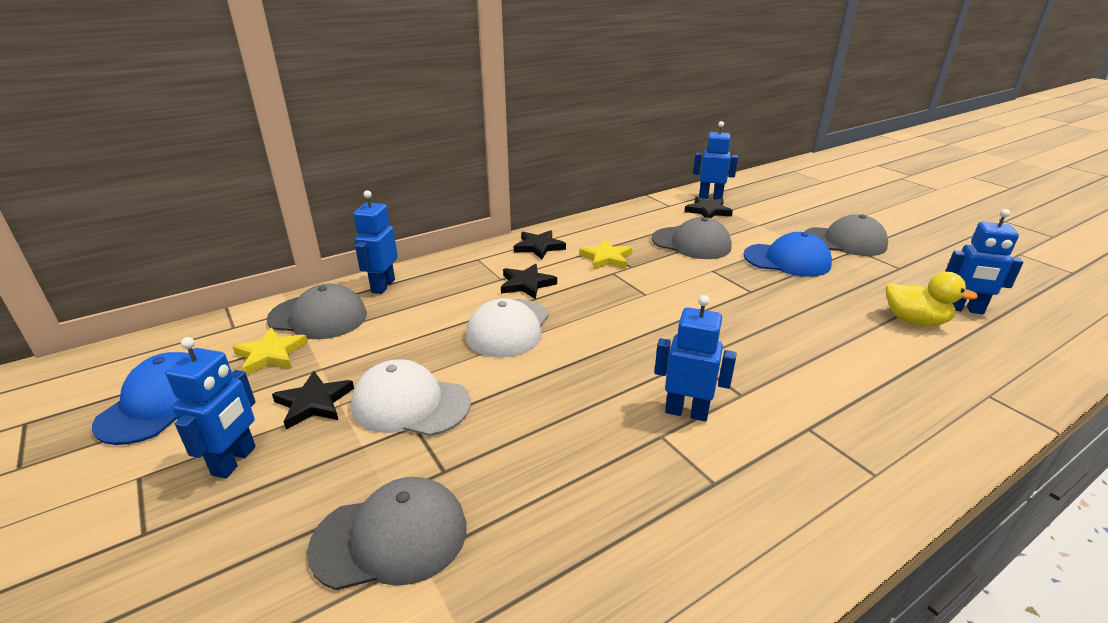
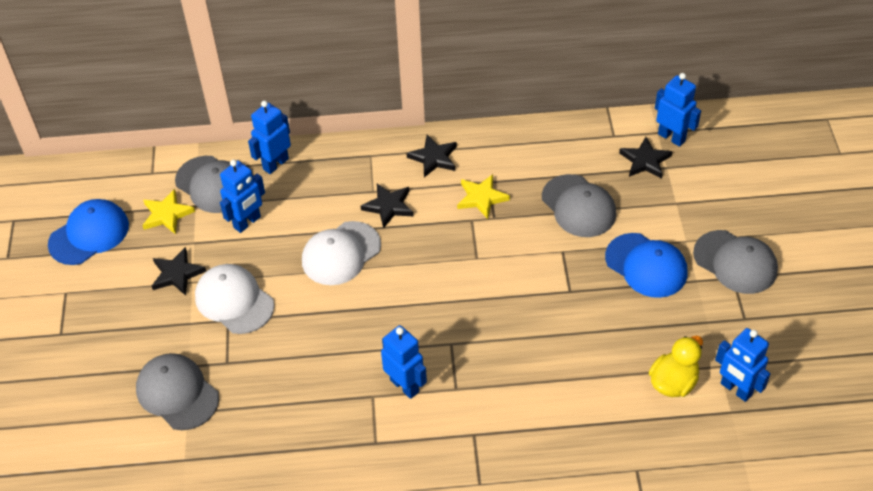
camera: 30 degrees right, 20 degrees up
blue robot [165,337,256,478] -> blue robot moved to [220,160,265,233]
grey cap [307,477,467,590] -> grey cap turned 150 degrees counterclockwise [136,353,219,430]
yellow duck [886,272,978,326] -> yellow duck turned 105 degrees counterclockwise [649,336,703,397]

